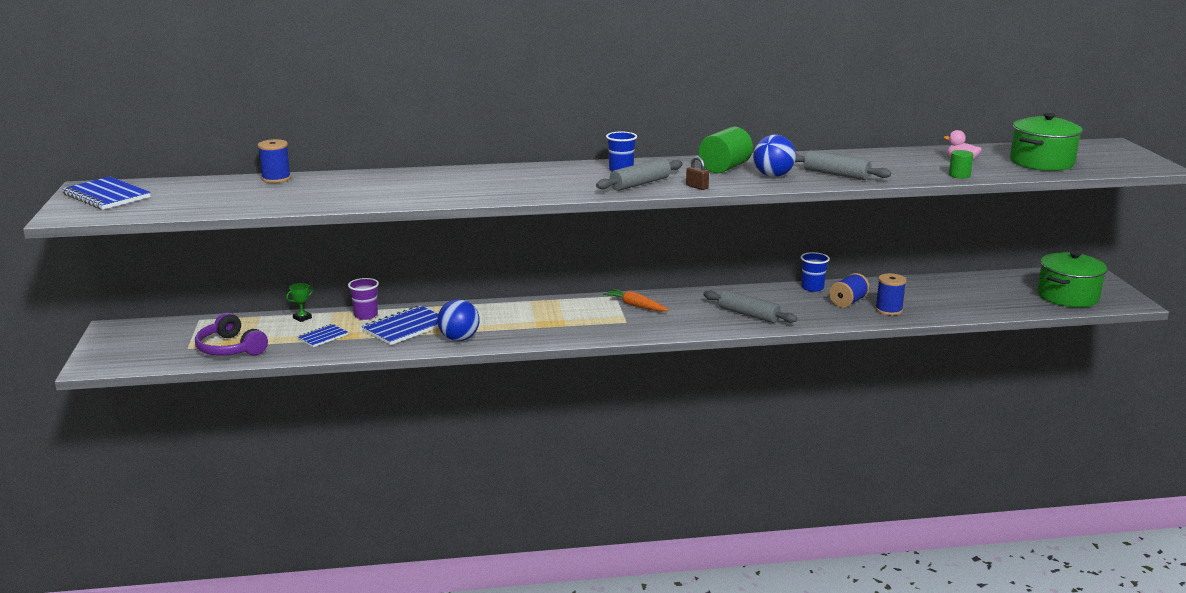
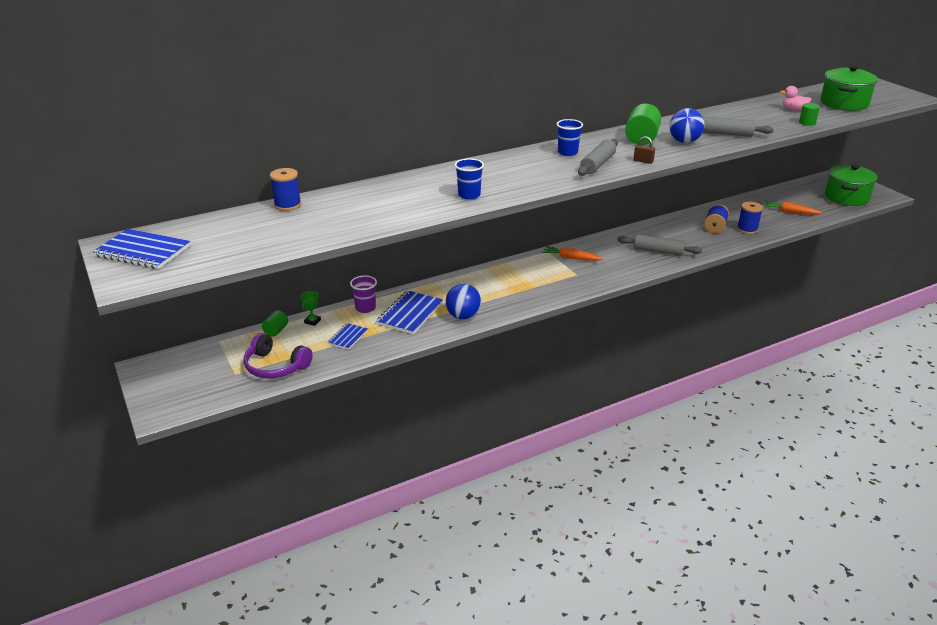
camera: 20 degrees left, 10 degrees up
blue cup [801,252,830,292] -> blue cup moved to [455,158,484,200]
none -> green cylinder [262,311,288,336]
none -> orange carrot [764,201,823,215]

